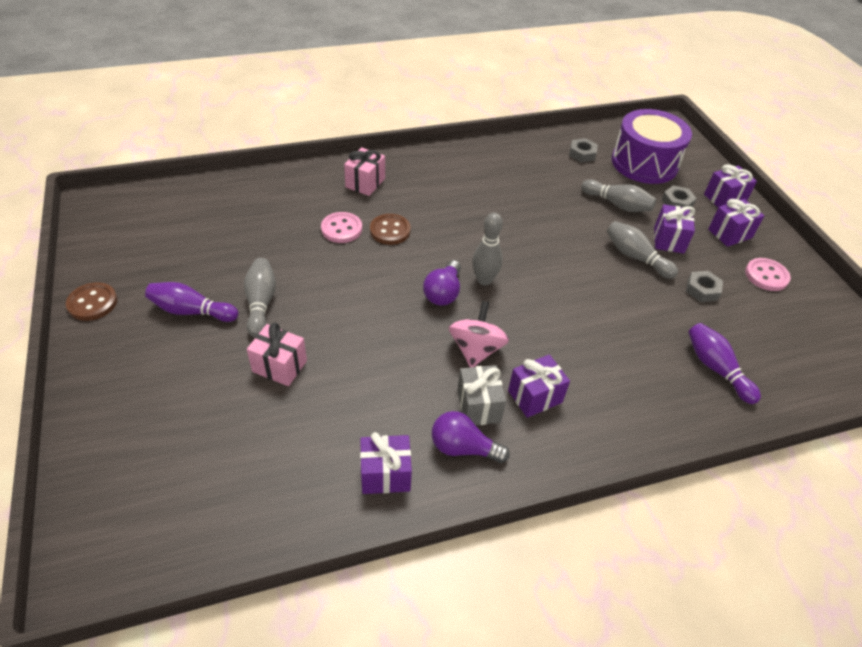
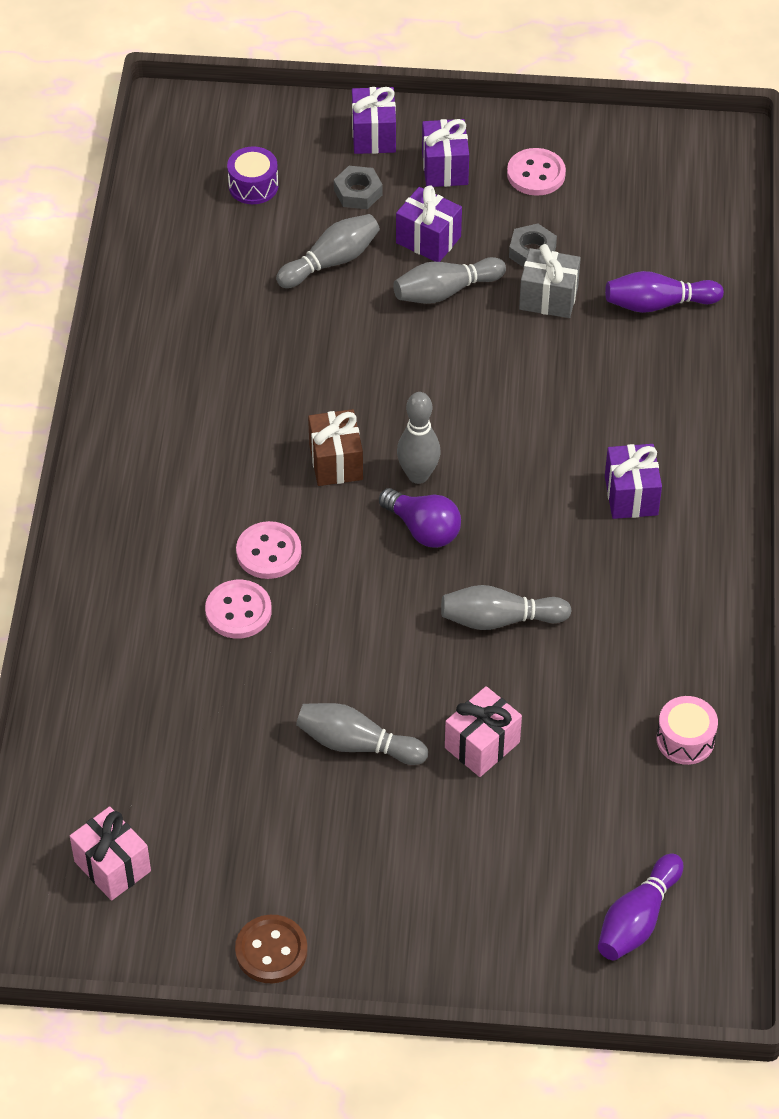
camera: 65 degrees left, 5 degrees up
purple bowling pin [145,282,238,322] -> purple bowling pin moved to [598,853,683,960]
pink gift [344,147,385,196] -> pink gift moved to [70,806,151,901]
purple gift [360,432,412,494] -> none
brown button [370,214,411,245] -> pink button [236,521,302,579]
purple light bulb [432,411,510,463] -> none
pink spinning top [449,301,509,367] -> none
grey gift [457,365,506,425] -> grey gift moved to [519,244,581,318]
grey nut [569,138,598,163] -> none
purple drum [612,109,692,184] -> purple drum [227,147,278,204], size x0.46
none -> brown gift [308,409,363,486]
none -> grey bowling pin [441,585,571,630]
none -> pink drum [656,696,718,765]

